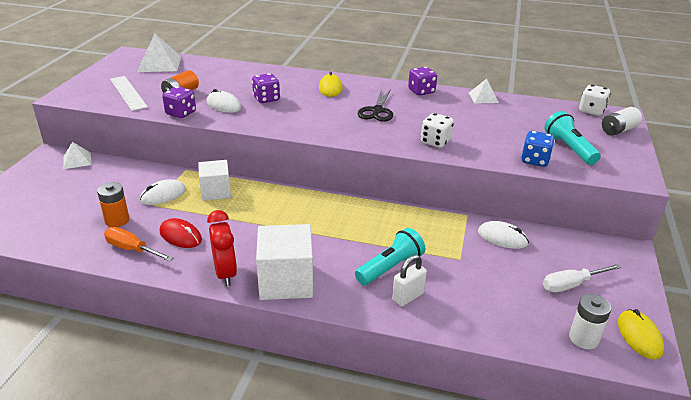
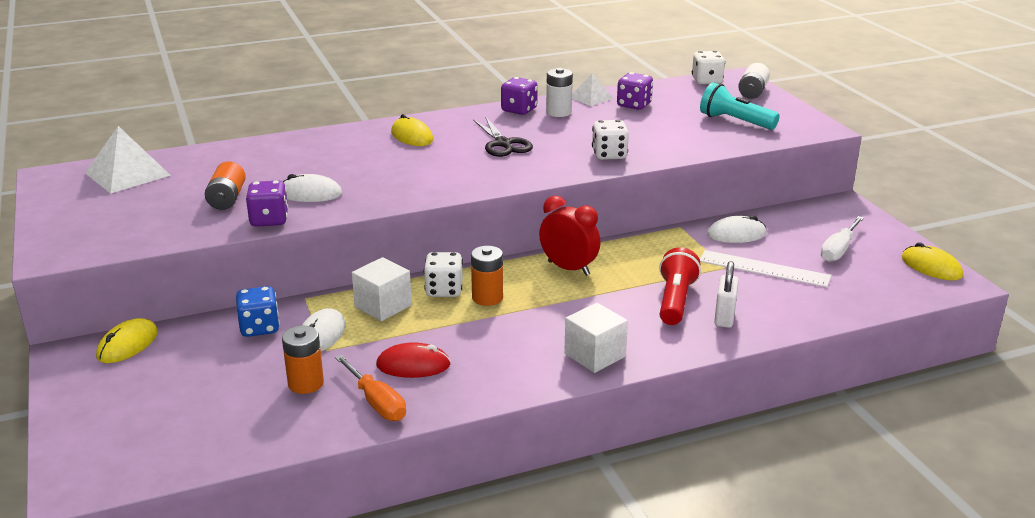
camera: 35 degrees left, 5 degrees down
white pyramid [63,142,91,169] -> yellow mouse [96,318,158,363]
orange screwdriver [104,227,173,261] -> orange screwdriver turned 120 degrees counterclockwise [335,355,406,421]
white ruler [110,76,148,111] -> white ruler moved to [700,250,831,287]
red clock [207,210,237,287] -> red clock moved to [539,196,601,276]
purple dice [252,73,280,103] -> purple dice moved to [617,72,653,110]
white cube [256,224,313,300] -> white cube [564,303,628,373], size x0.66
turquoise flashlight [355,228,425,285] -> red flashlight [659,247,701,325]
blue dice [521,131,555,167] -> blue dice moved to [236,286,280,337]
white battery [569,294,611,349] -> white battery moved to [546,68,573,117]
none -> white dice [424,252,463,297]
none -> orange battery [471,246,503,306]

